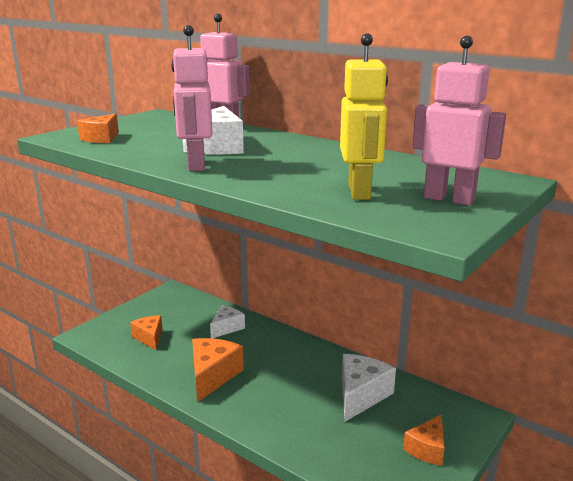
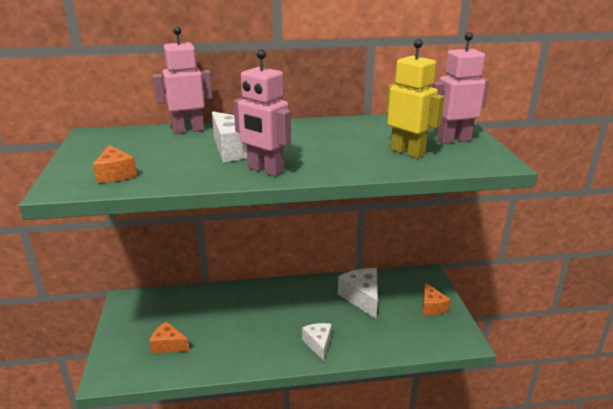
camera: 45 degrees left, 5 degrees up
orange cheese [192,338,244,402] -> none
white cheese [210,306,245,338] -> white cheese moved to [302,323,332,362]

